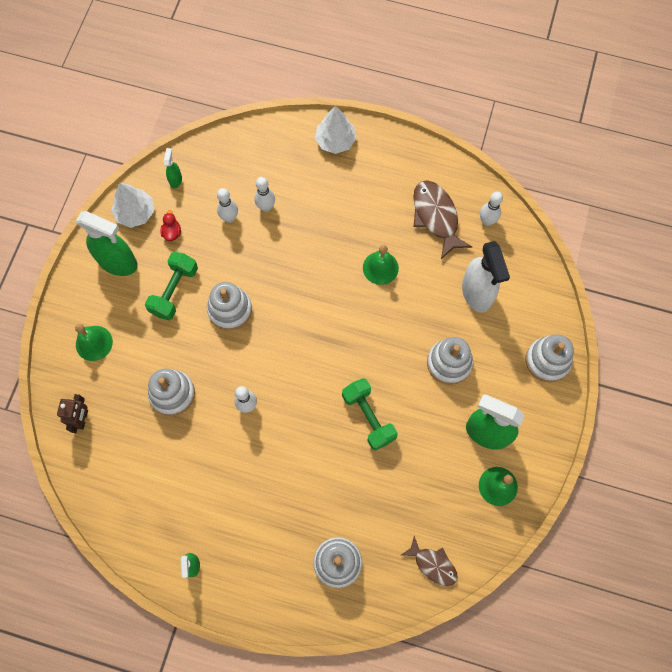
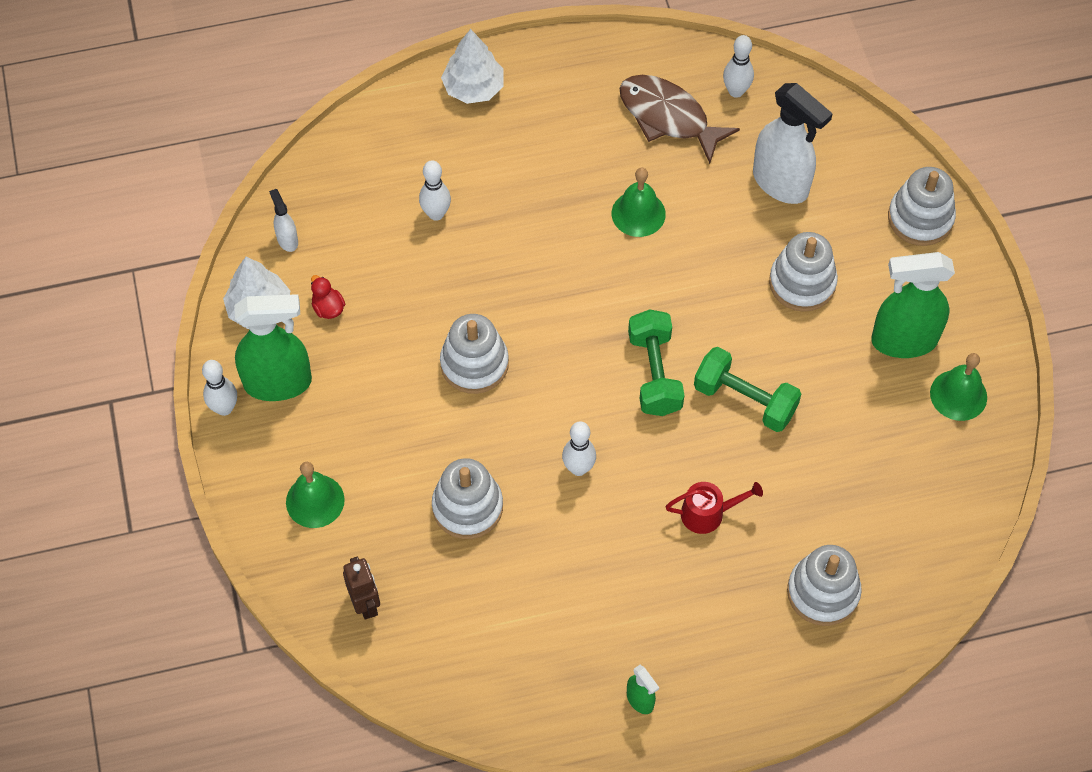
camera: 30 degrees left, 10 degrees down
green dumbbell [145,252,198,320] -> green dumbbell moved to [628,309,685,416]
green spray bottle [164,148,182,188] -> white spray bottle [269,189,298,252]
white bowling pin [217,188,238,223] -> white bowling pin moved to [202,360,237,416]
brown fish [401,536,458,586] -> none
none -> red watering can [665,482,763,534]

